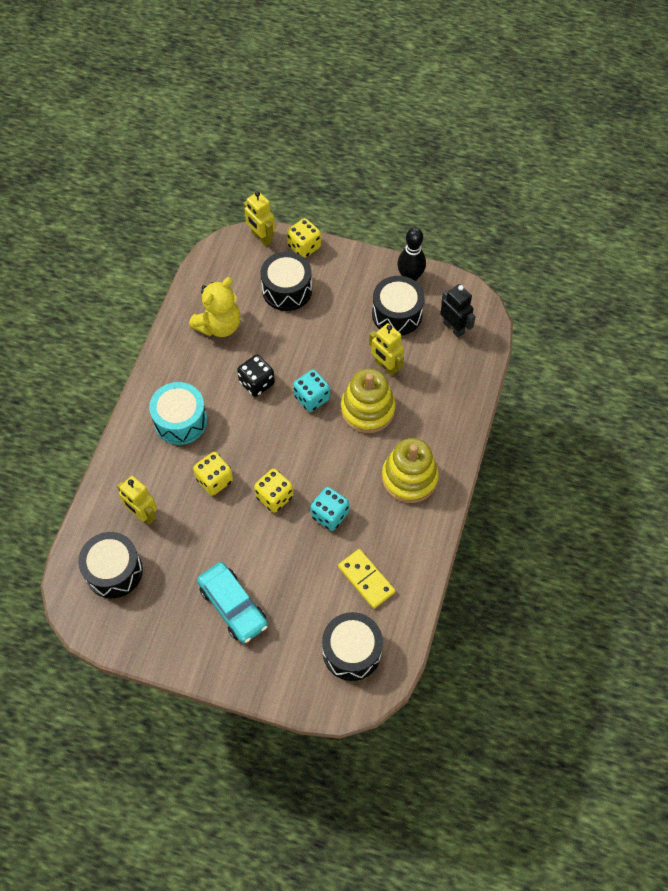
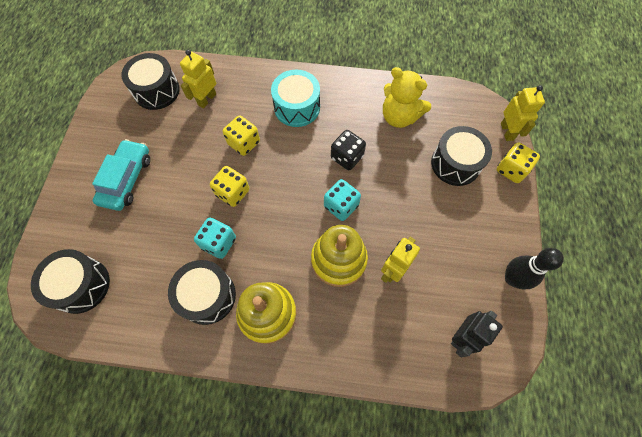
camera: 80 degrees right, 5 degrees up
turquoise car [197,562,268,643] -> turquoise car turned 150 degrees clockwise [92,139,150,211]
yellow robot [243,191,275,246] -> yellow robot turned 135 degrees clockwise [501,85,545,141]
yellow domino [338,549,396,609] -> none
black drum [372,276,425,336] -> black drum moved to [168,260,236,325]

